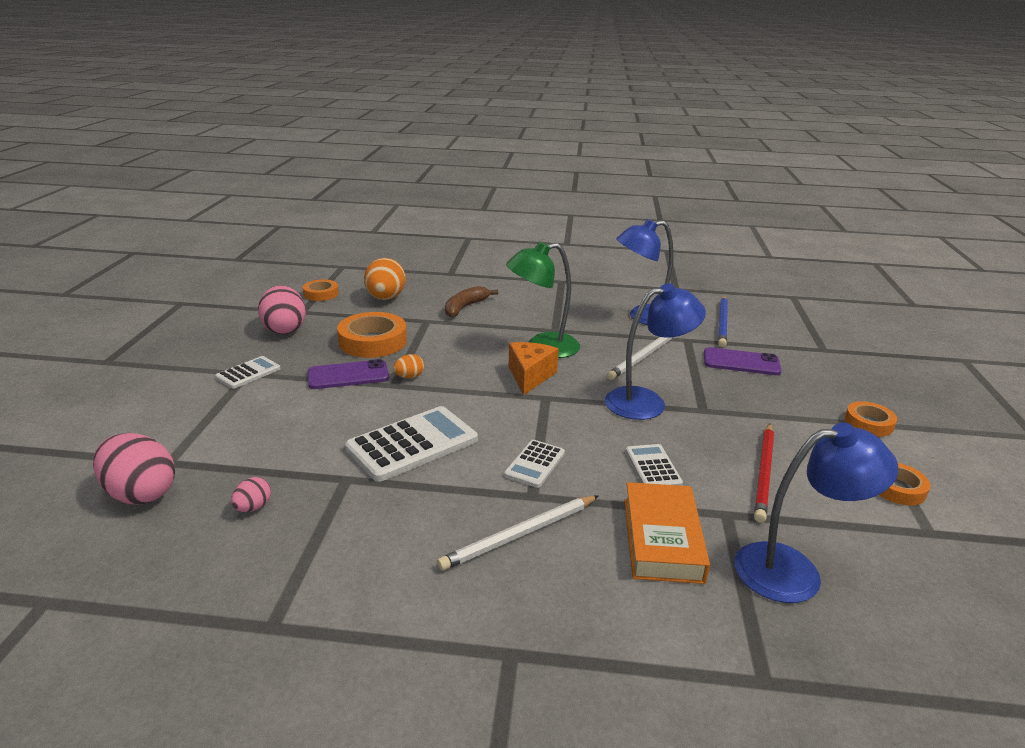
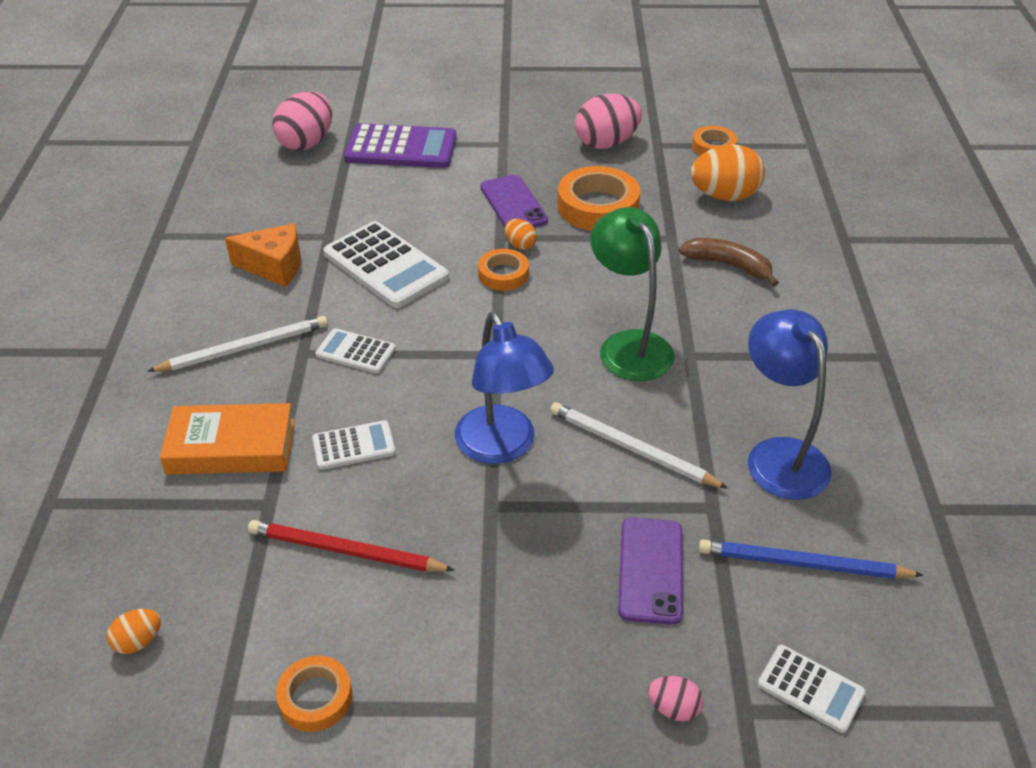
camera: 85 degrees right, 15 degrees up
white calculator [215,356,281,389] -> white calculator moved to [758,645,866,733]
pink egg [231,477,271,512] -> pink egg moved to [648,676,704,722]
white pencil [437,495,599,571] -> white pencil turned 105 degrees clockwise [147,316,328,372]
orange cheese [509,342,559,395] -> orange cheese moved to [225,223,301,287]
blue lamp [735,423,898,603] -> none
orange tape [845,401,897,436] -> orange tape moved to [478,249,529,291]
none -> orange egg [107,609,161,654]
none -> purple calculator [344,123,457,168]

